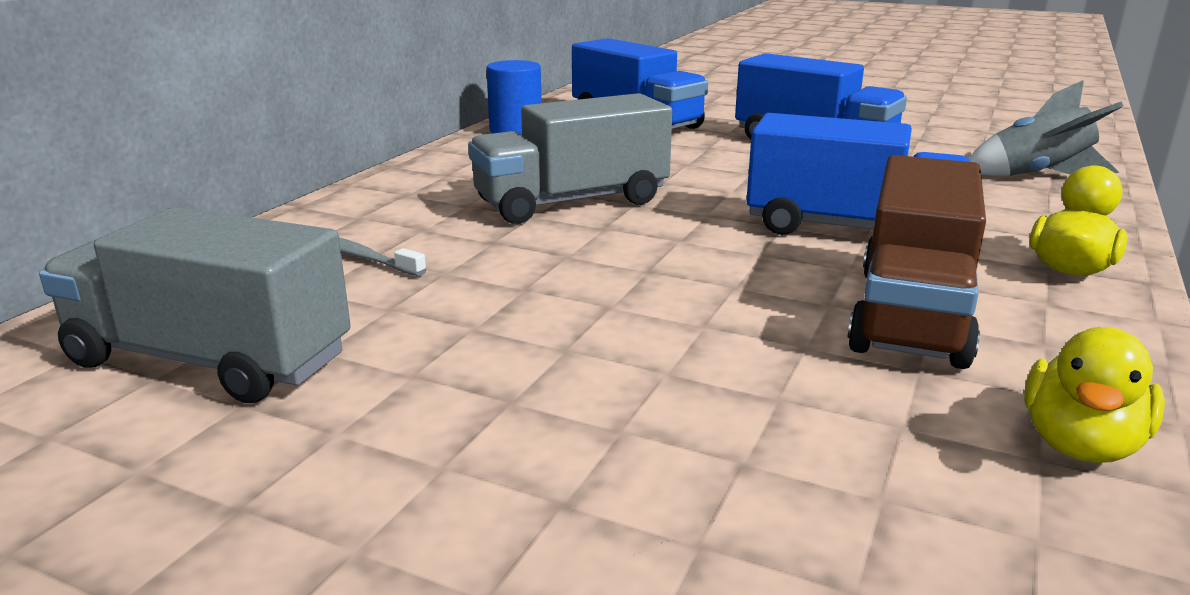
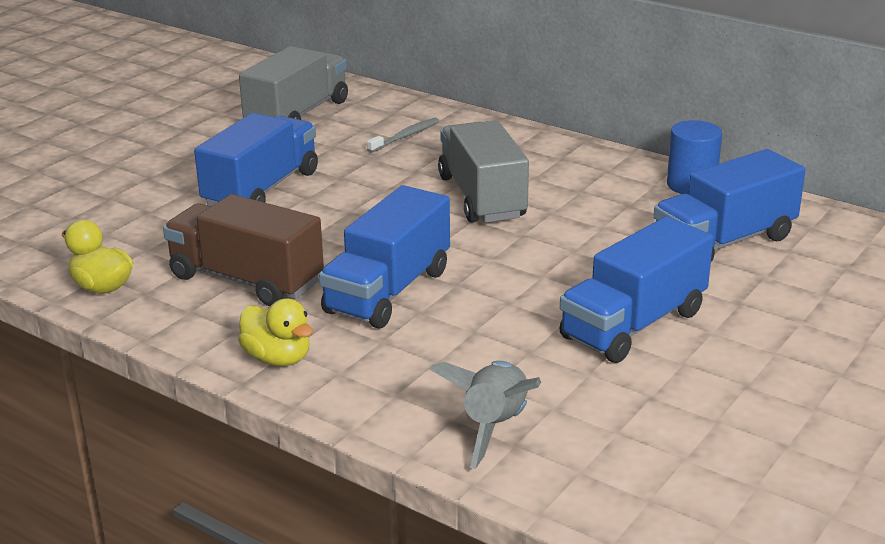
camera: 100 degrees right, 5 degrees up
none -> blue truck [194,113,318,206]

